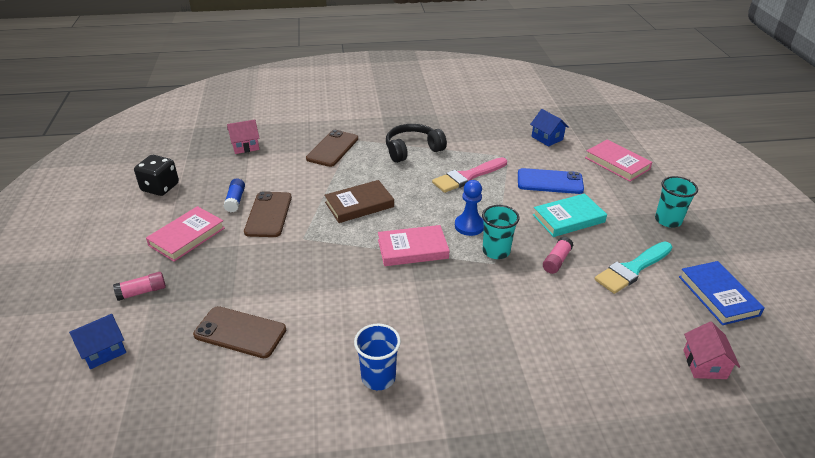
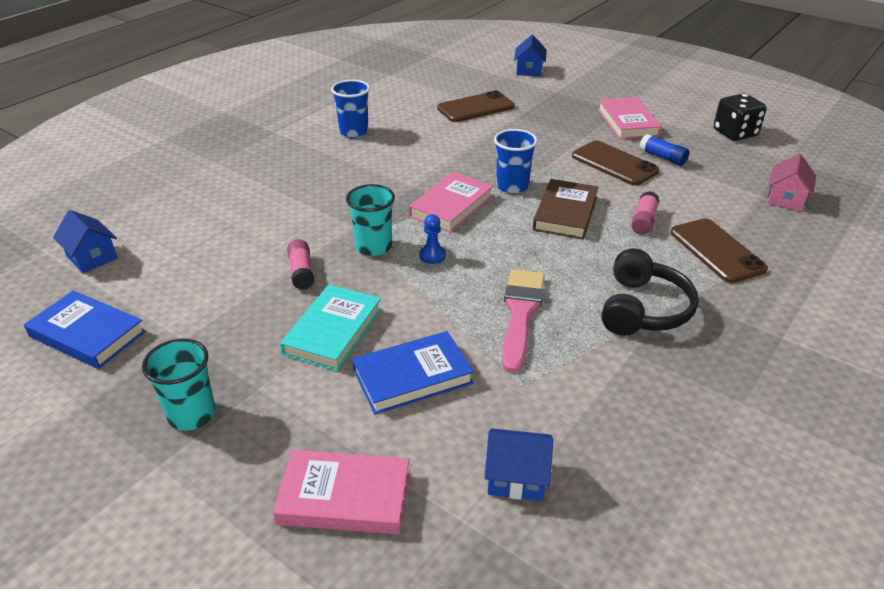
camera: 135 degrees right, 0 degrees up
pink glue stick [113,272,166,301] -> pink glue stick moved to [632,191,659,235]
blue pawn [455,180,484,236] -> blue pawn [419,214,446,264], size x0.64
blue phone [518,168,584,194] -> blue book [352,331,474,415]
turquoise brush [595,242,672,294] -> none
pink house [683,321,740,379] -> blue house [53,210,118,273]
none -> blue cup [494,129,537,194]

